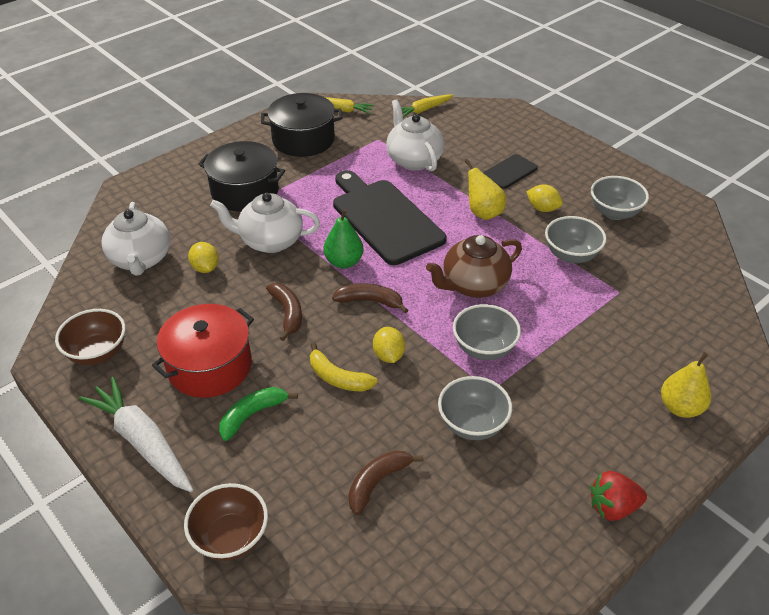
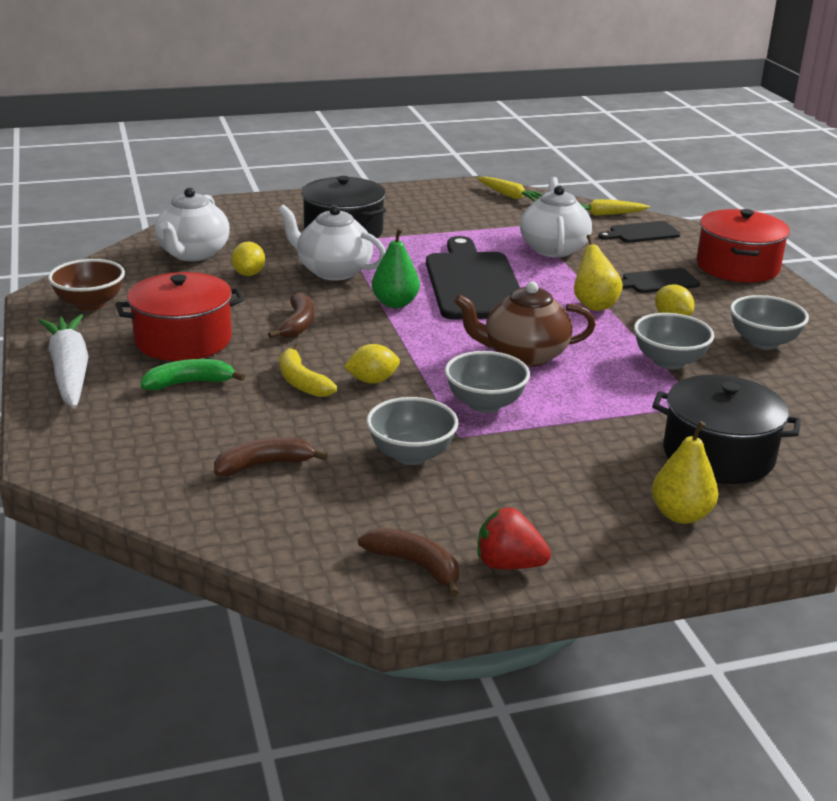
camera: 25 degrees right, 15 degrees down
brown bowl [184,483,268,561] -> none
black pot [261,93,343,157] -> black pot moved to [652,375,801,484]
brown banana [332,283,408,313] -> brown banana moved to [358,528,459,596]
yellow lemon [373,327,405,363] -> yellow lemon turned 60 degrees clockwise [344,344,400,384]
none -> black cutting board [598,221,681,243]
none -> red pot [696,209,790,283]

